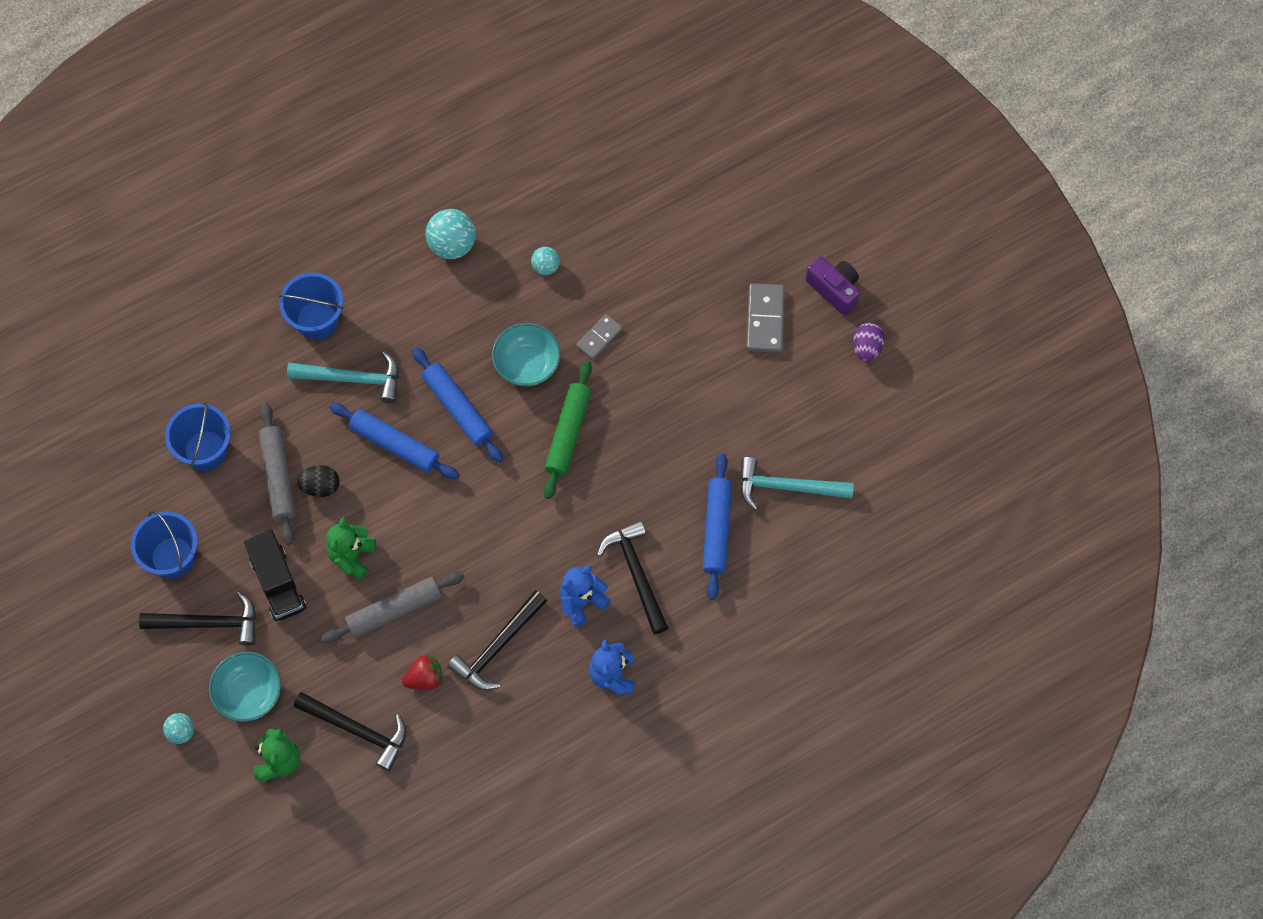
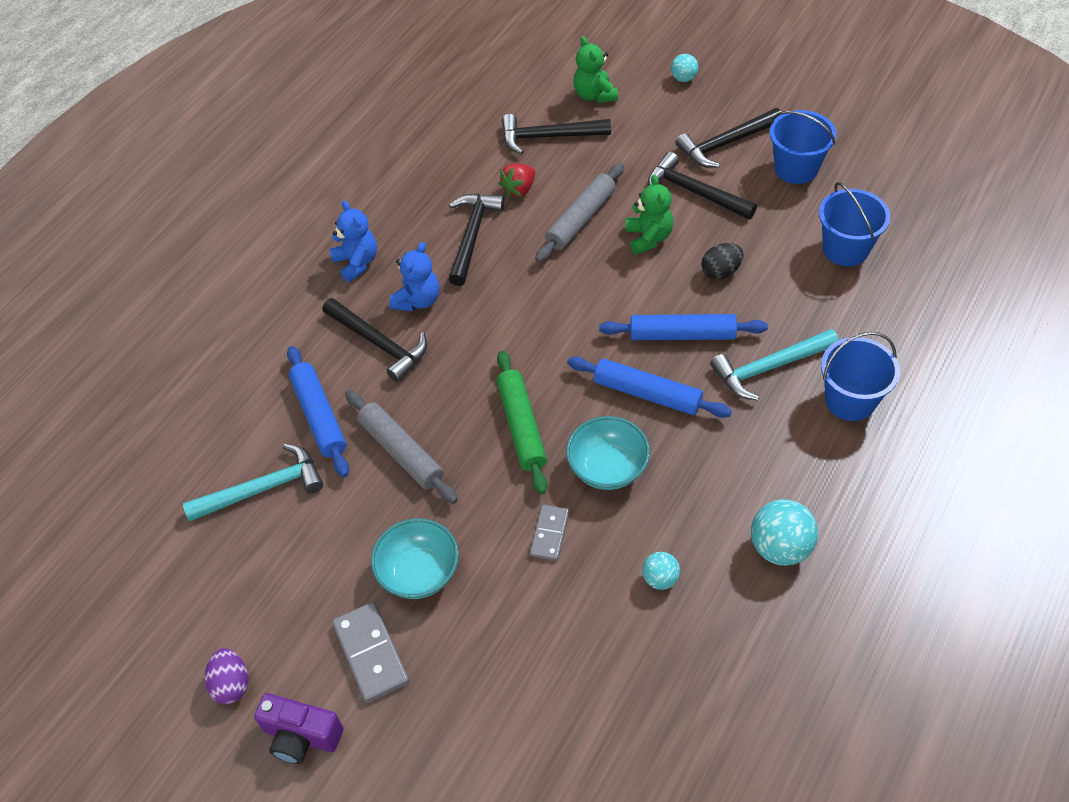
camera: 155 degrees right, 15 degrees down
turquoise bowl [209,652,281,722] -> turquoise bowl moved to [371,518,459,599]
black truck [244,530,306,621] -> black hammer [648,152,757,219]
grey rolling pin [258,403,296,545] -> grey rolling pin moved to [345,390,458,504]

